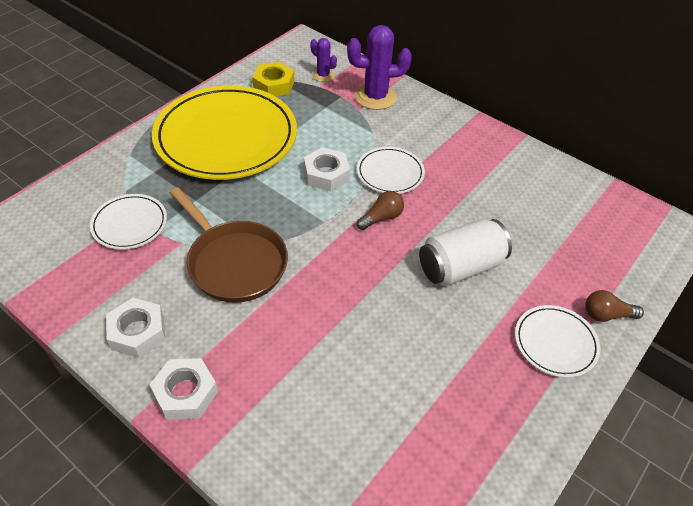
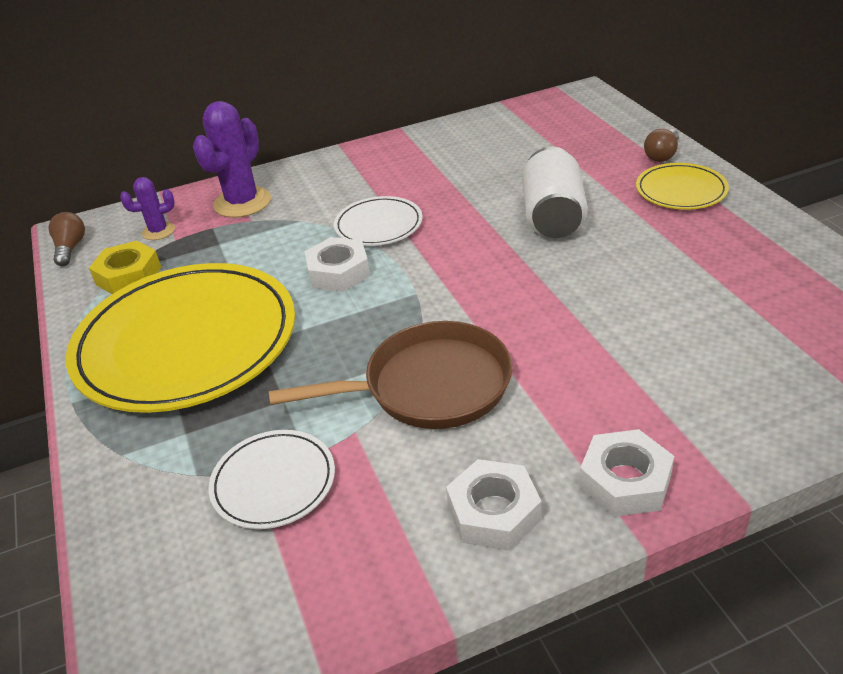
camera: 55 degrees left, 10 degrees down
brown light bulb [357,191,404,230] -> brown light bulb moved to [48,212,85,266]
white plate [515,305,600,378] -> yellow plate [636,163,729,209]

